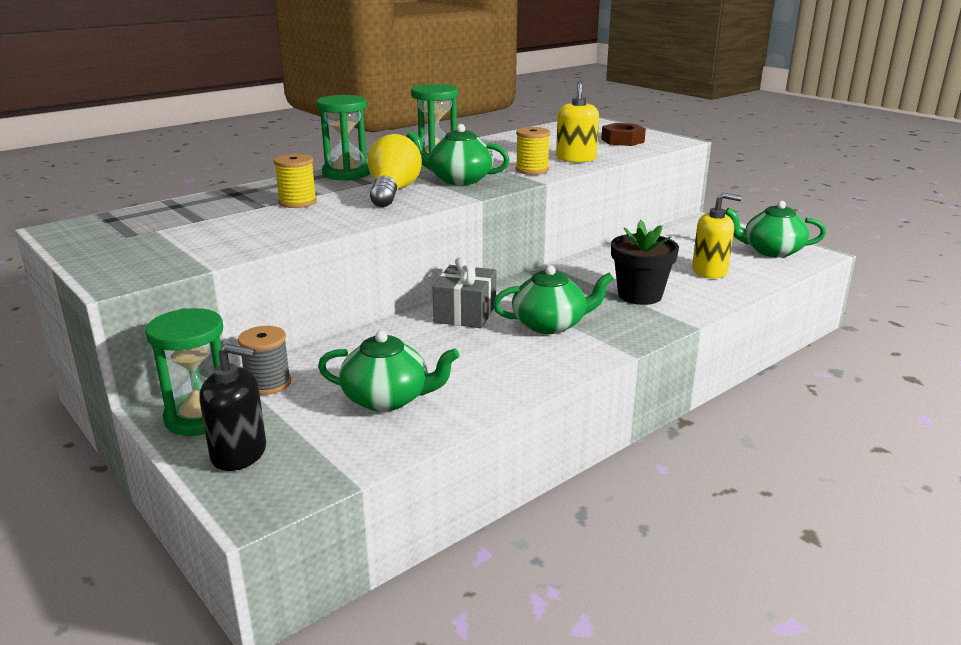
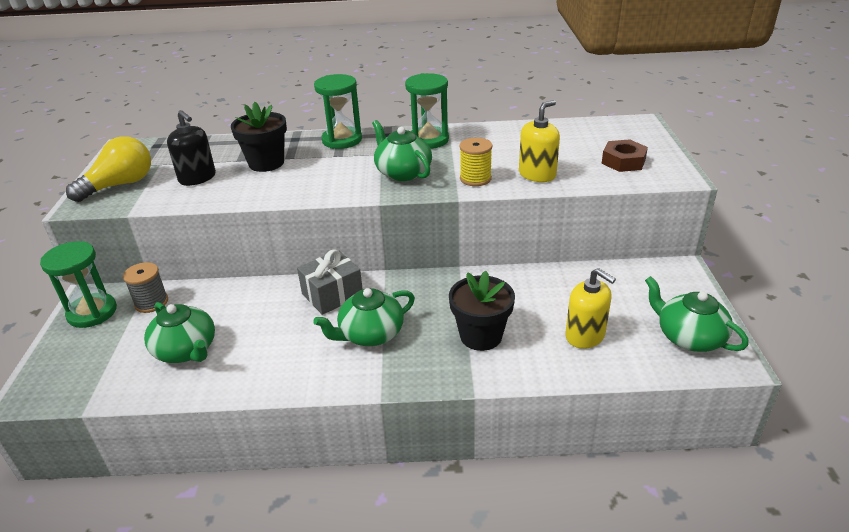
camera: 40 degrees right, 10 degrees up
black soap dispenser [199,344,266,471] -> black soap dispenser moved to [167,110,216,186]
yellow spool [274,154,317,208] -> black flower pot [231,102,287,172]
yellow light bulb [368,134,422,207] -> yellow light bulb moved to [66,136,151,202]
green teapot [493,265,614,334] -> green teapot turned 120 degrees clockwise [313,288,415,346]

